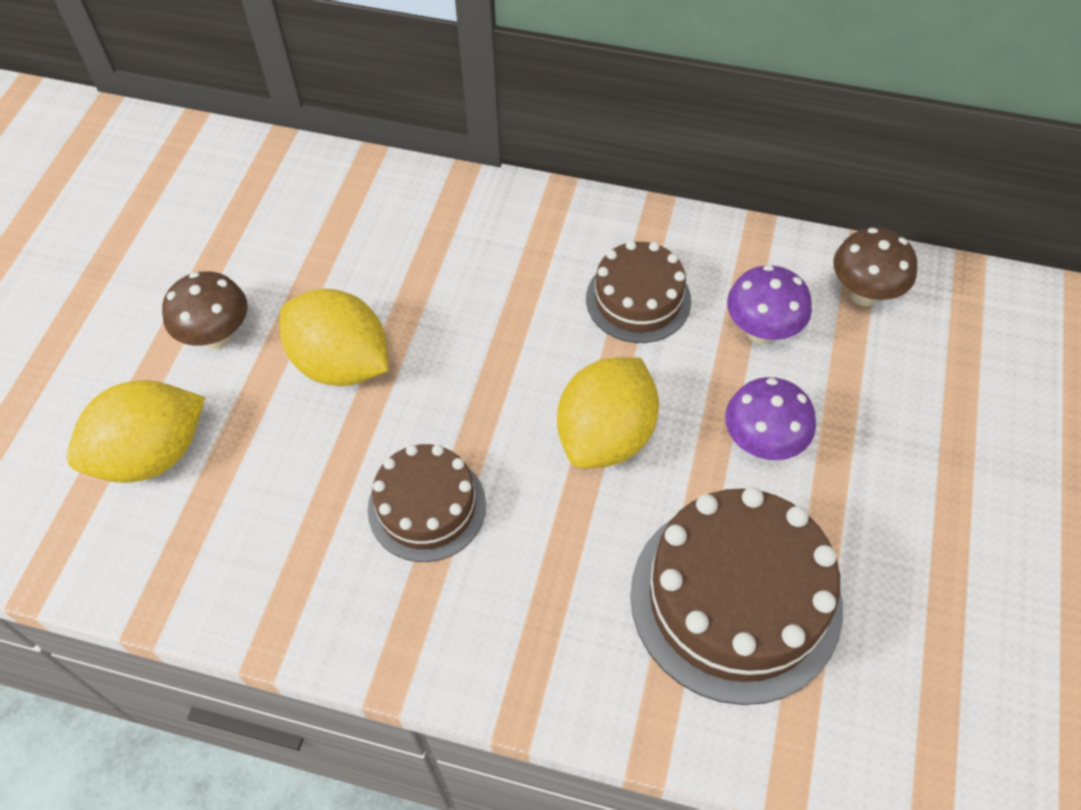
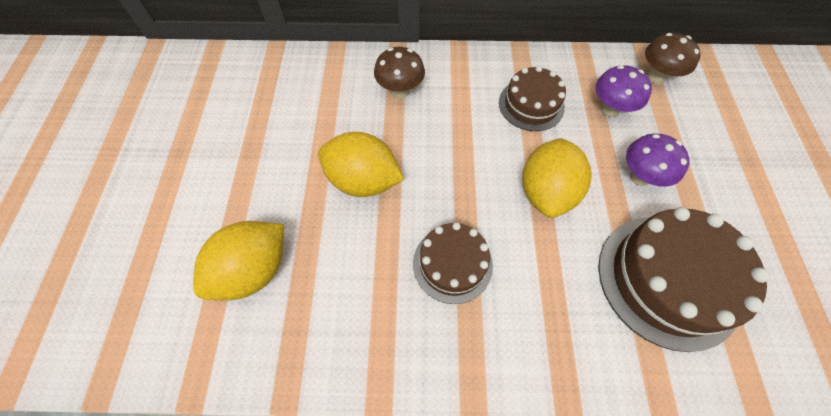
camera: 15 degrees left, 5 degrees up
brown mushroom [162,271,248,350] -> brown mushroom moved to [374,47,425,98]

